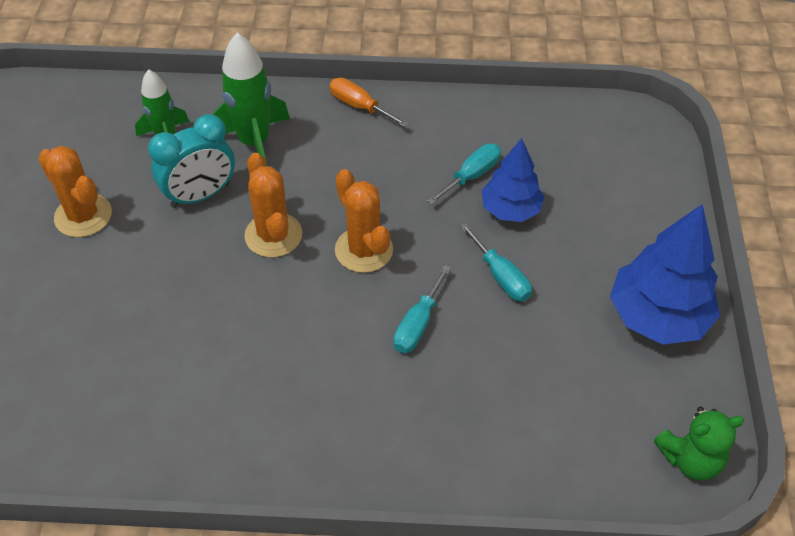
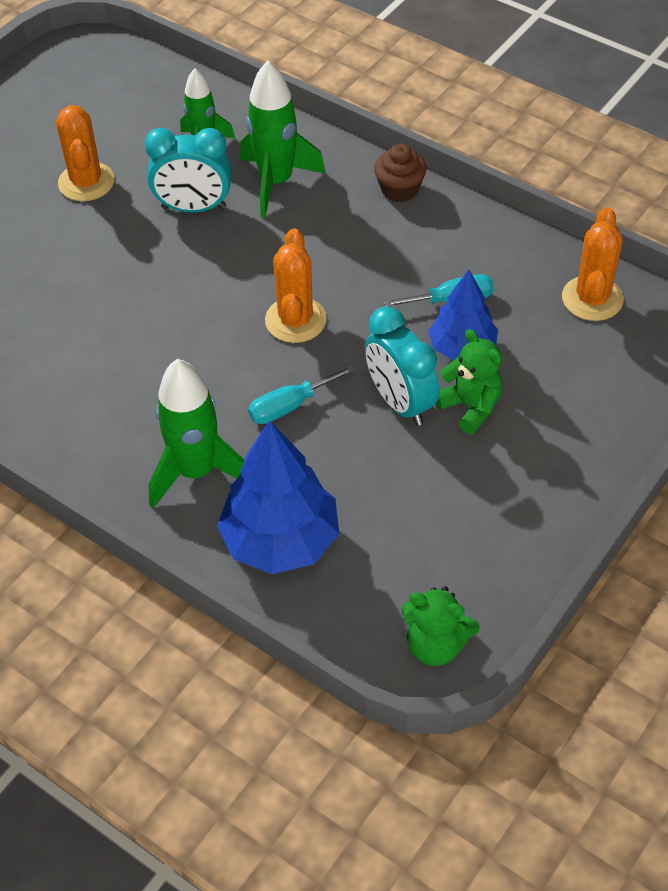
camera: 35 degrees right, 0 degrees up
orange cactus [244,153,302,257] -> orange cactus moved to [562,207,624,321]
orange screwdriver [329,78,409,127] -> brown cupcake [374,144,427,202]
turquoise screwdriver [460,223,532,301] -> turquoise clock [365,306,439,426]
blue tree [610,204,720,345] -> blue tree moved to [217,420,339,574]
none -> green rocket [149,359,244,508]
none -> green teddy bear [436,329,503,434]

